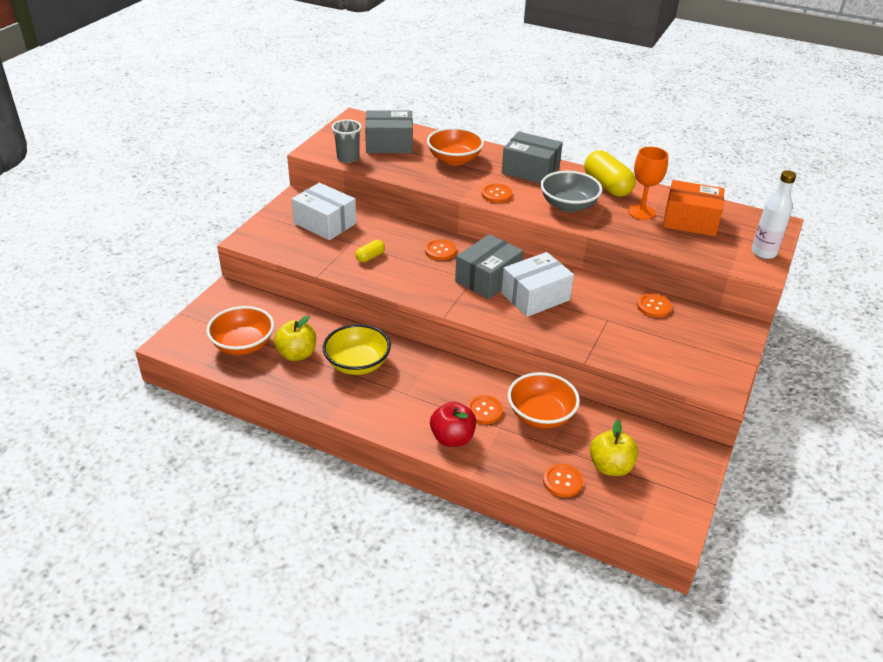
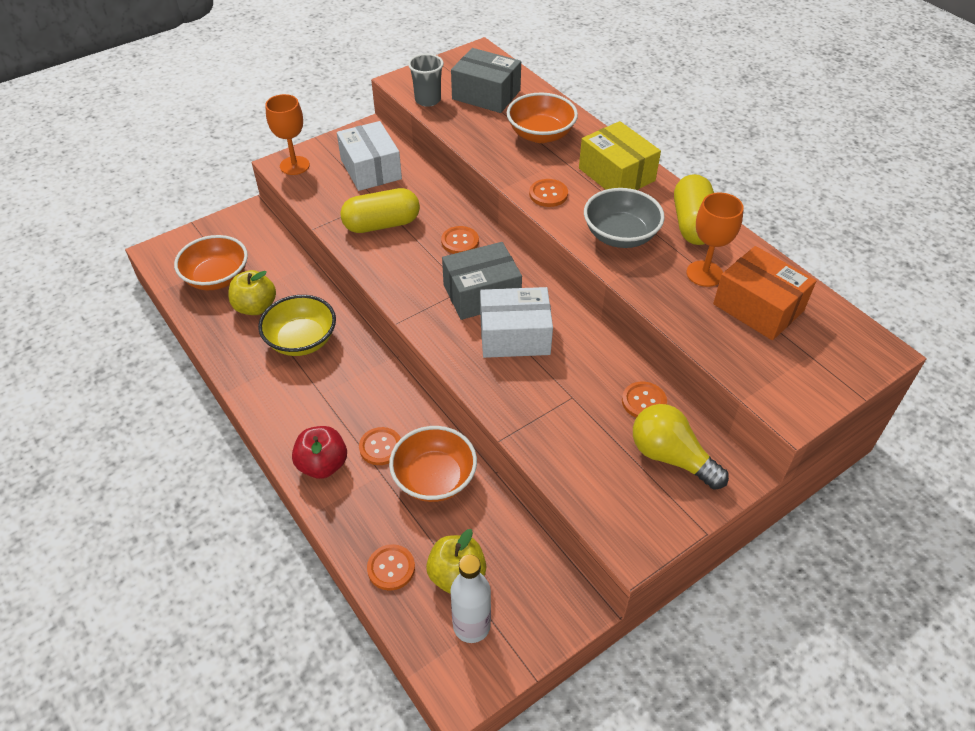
camera: 30 degrees right, 10 degrees up
yellow capsule [356,240,385,262] -> yellow capsule [340,188,420,233], size x2.01
grey box [502,132,563,184] -> yellow box [579,121,661,190]
white bottle [752,170,796,259] -> white bottle moved to [450,554,491,643]
none -> orange goblet [265,94,310,175]
none -> yellow light bulb [633,404,729,490]

